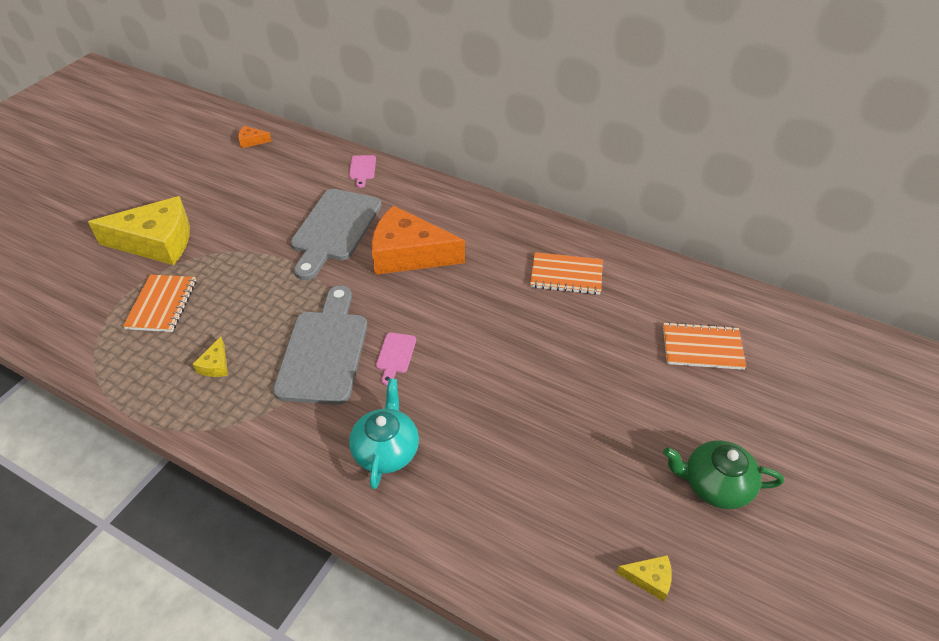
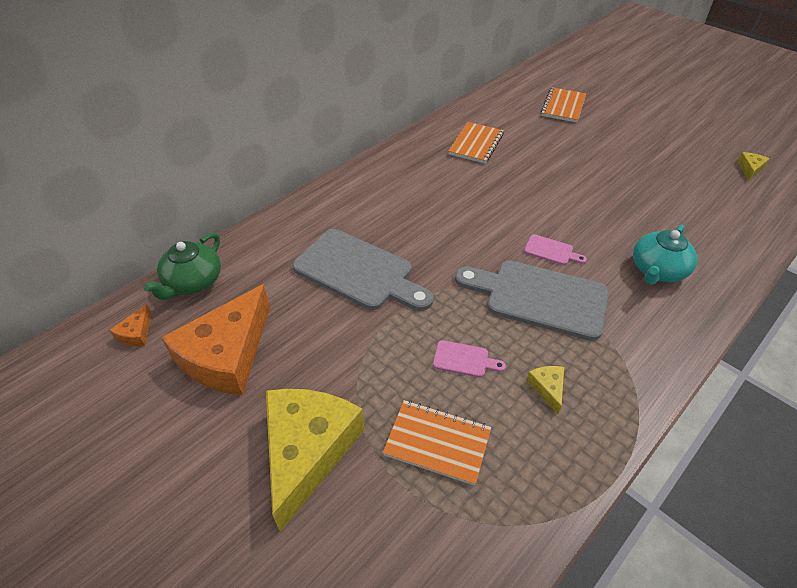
camera: 75 degrees left, 0 degrees up
yellow cheese [193,337,228,377] -> yellow cheese turned 120 degrees counterclockwise [526,366,564,414]
pink cutting board [349,155,376,188] -> pink cutting board moved to [433,340,506,378]
turquoise teapot [349,379,419,489] -> turquoise teapot turned 75 degrees counterclockwise [633,225,697,285]
orange cheese [372,205,465,275] -> orange cheese moved to [161,284,270,396]
green teapot [663,440,784,509] -> green teapot moved to [143,233,221,300]

